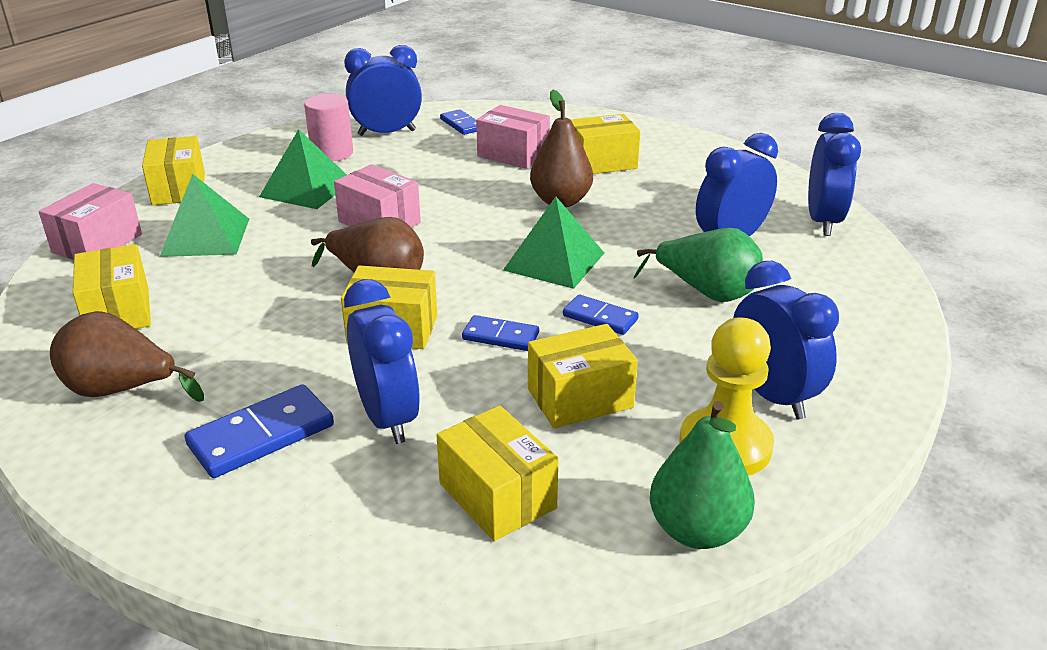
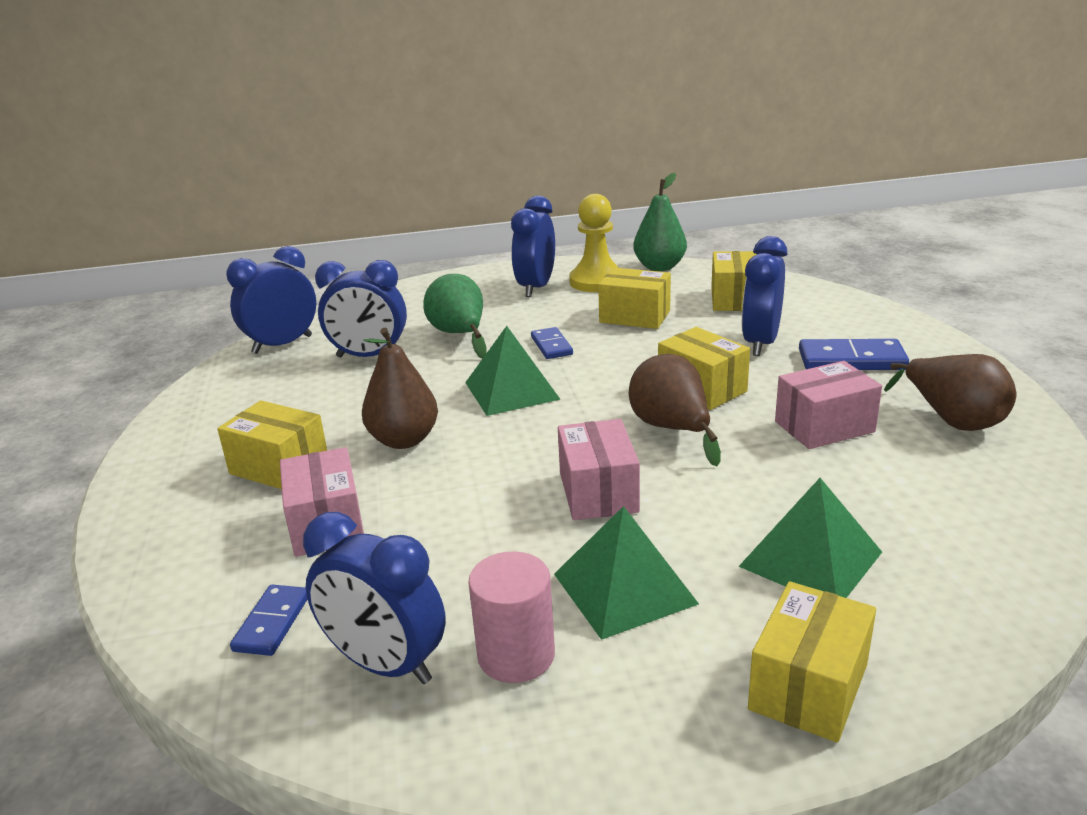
camera: 135 degrees left, 5 degrees down
pink box [39,183,142,260] -> pink box moved to [775,361,882,449]
yellow box [73,244,151,329] -> none
blue domino [462,315,539,351] -> none

